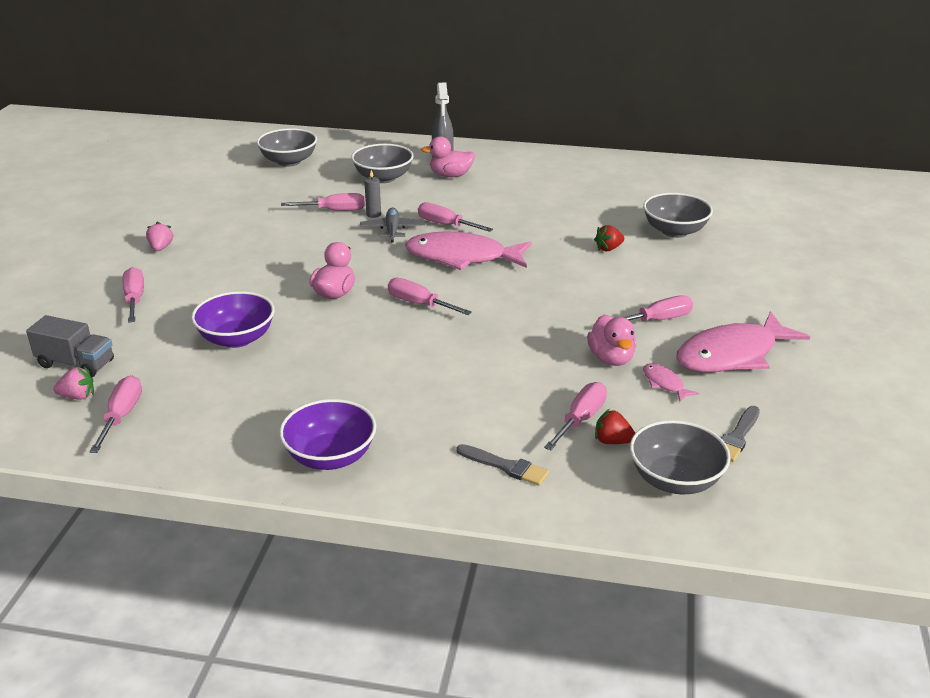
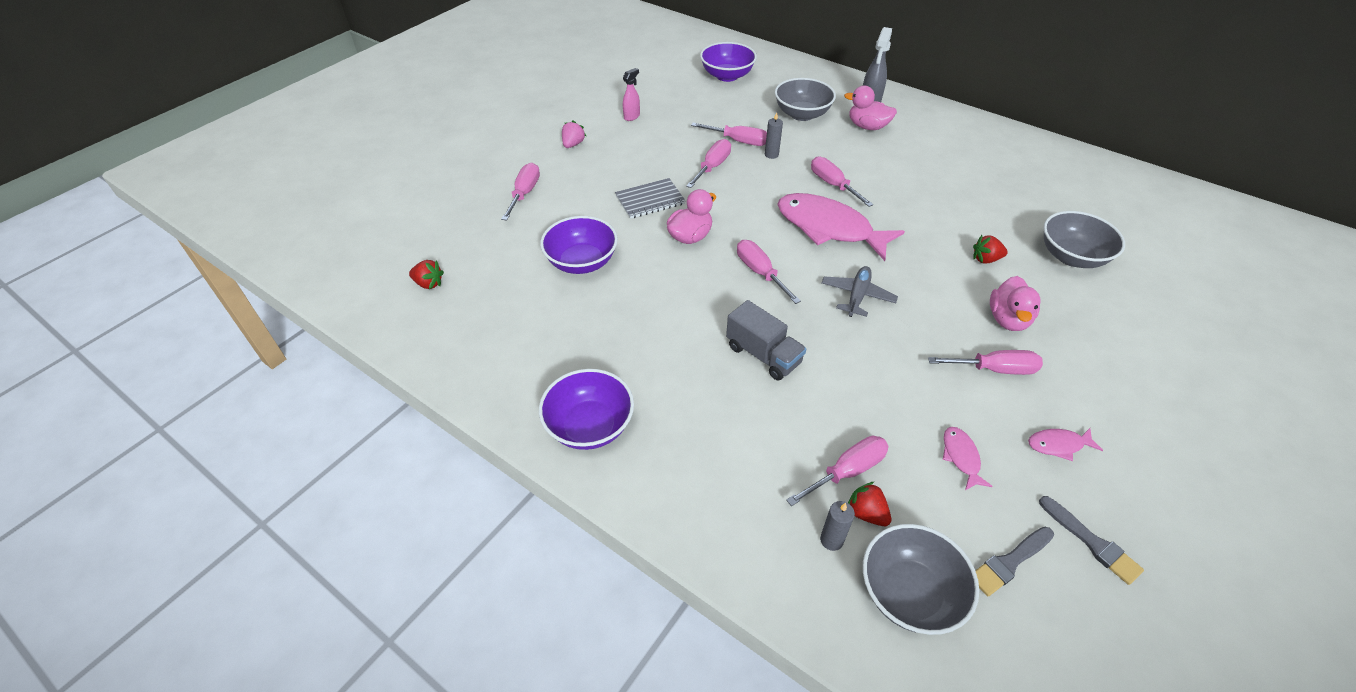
camera: 25 degrees right, 15 degrees up
grey truck [26,315,114,377] -> grey truck moved to [726,300,806,381]
pink strawberry [53,366,94,400] -> red strawberry [409,260,444,289]
pink screwdriver [89,375,142,453] -> pink screwdriver moved to [686,139,731,188]
grey bowl [257,128,317,167] -> purple bowl [700,42,757,82]
grey plane [360,208,425,243] -> grey plane moved to [821,266,898,317]
grey brush [457,444,549,486] -> grey brush moved to [1039,496,1144,585]
pink duck [587,314,636,366] -> pink duck moved to [990,276,1041,331]
pink fish [676,311,810,372] -> pink fish [1028,428,1103,461], size x0.43
none -> grey notebook [615,178,686,219]
none -> pink spray bottle [623,68,640,121]
none -> grey candle [820,501,855,551]

